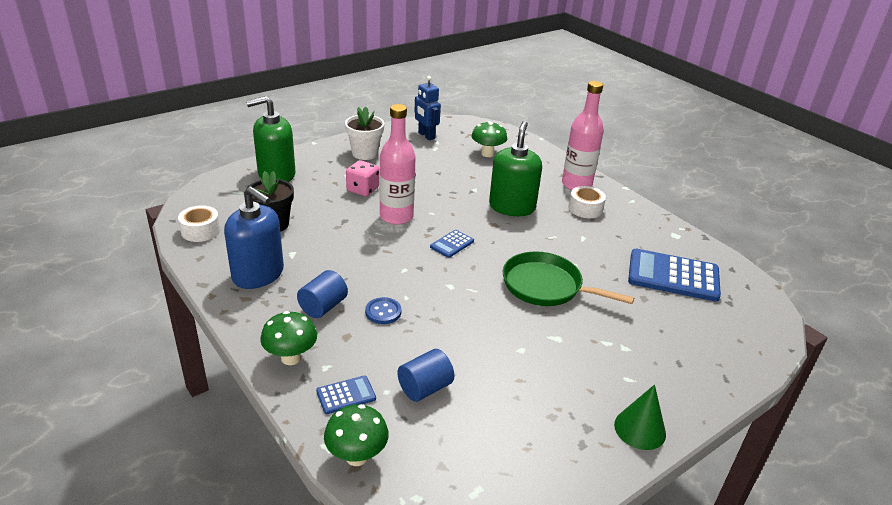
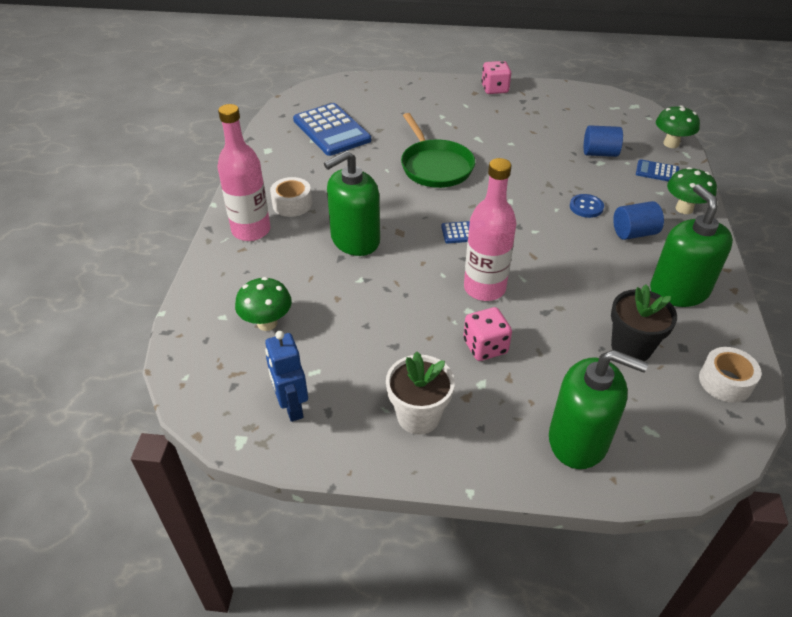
camera: 135 degrees left, 10 degrees up
blue soap dispenser [224,186,284,289] -> green soap dispenser [650,184,733,307]
blue robot [414,76,441,140] -> blue robot turned 150 degrees clockwise [265,331,308,422]
green cone [614,384,666,450] -> pink dice [481,61,511,94]

